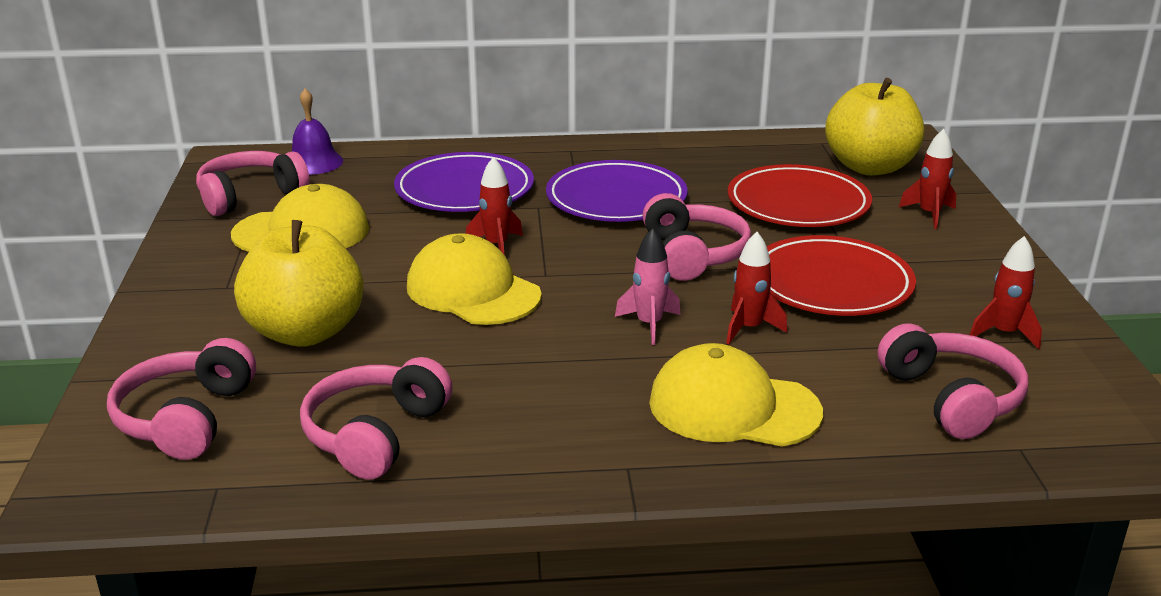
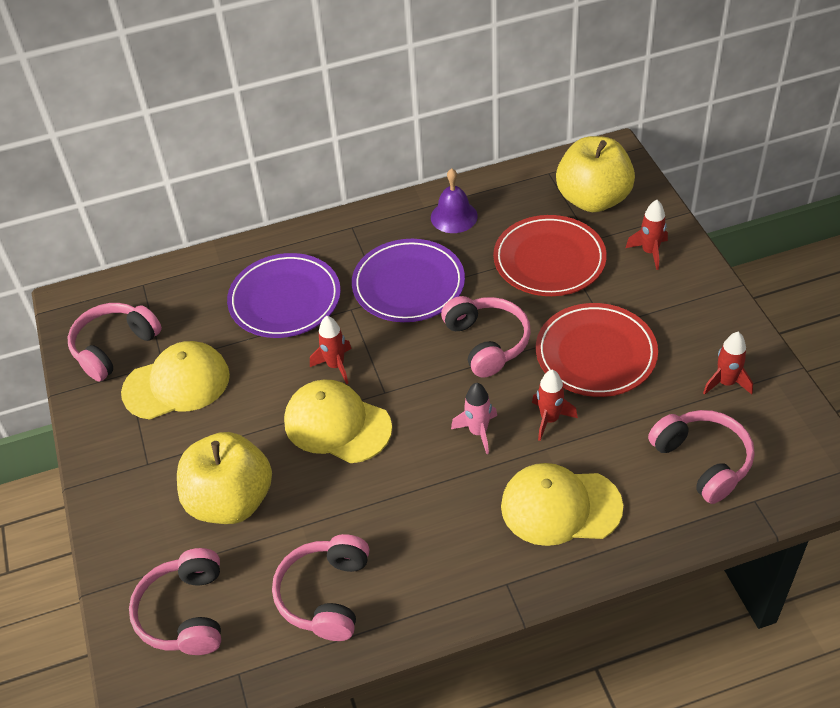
camera: 10 degrees left, 20 degrees up
purple bell [292,89,343,175] -> purple bell moved to [431,168,478,233]

